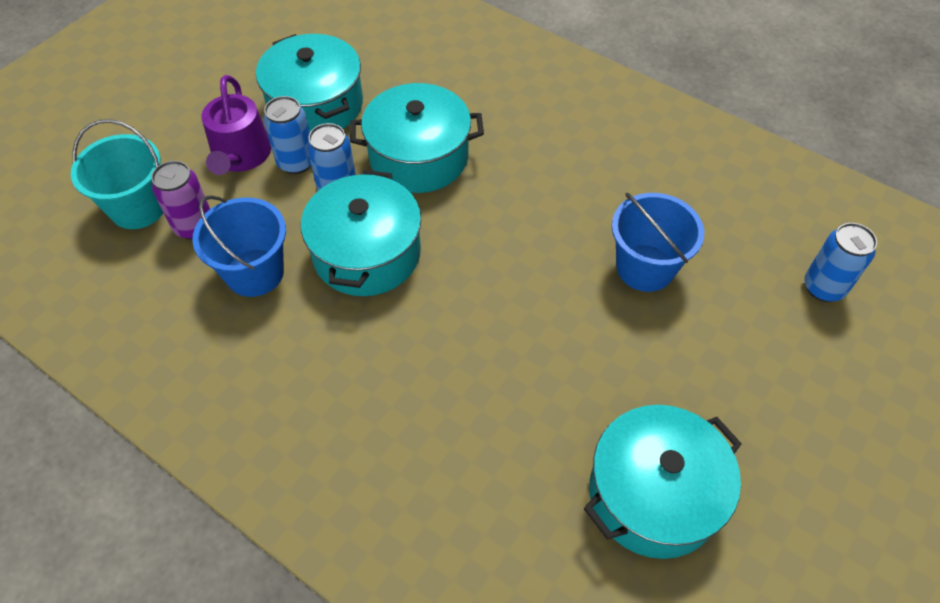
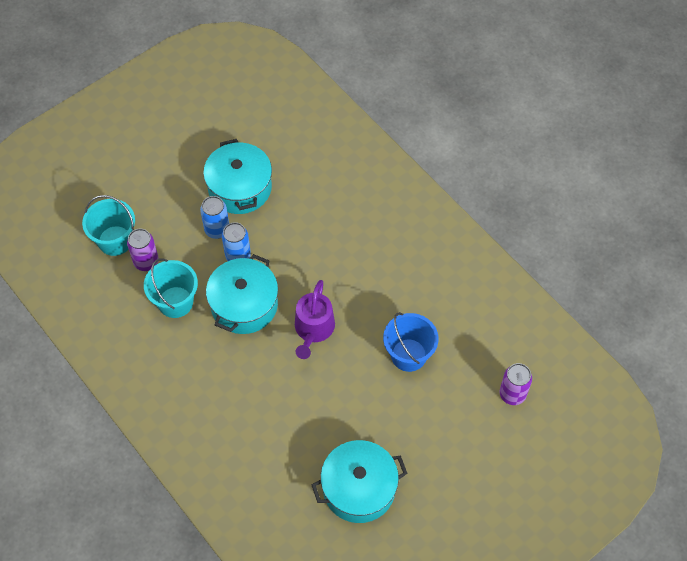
camera: 15 degrees right, 5 degrees up
blue bucket [192,195,286,297] -> turquoise bucket [144,258,198,318]
purple watering can [202,75,271,175] -> purple watering can moved to [295,280,335,359]
turquoise pot [350,83,484,193] -> none
blue can [804,223,877,302] -> purple can [500,363,532,405]

